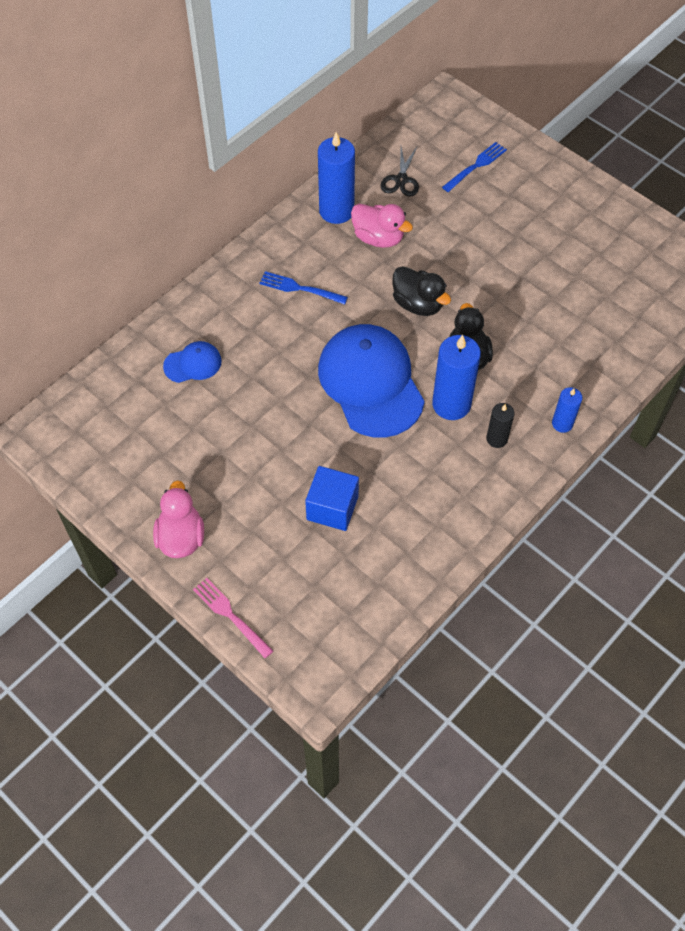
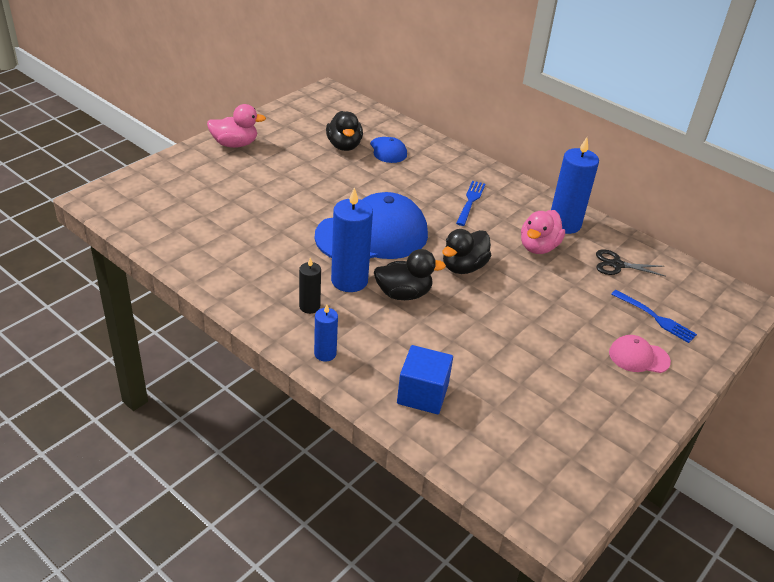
camera: 85 degrees right, 20 degrees down
pink fork [193,578,273,658] -> none
blue cube [305,466,359,531] -> blue cube moved to [397,345,453,414]
none -> black duck [326,111,363,151]
none -> pink cap [609,335,671,373]

